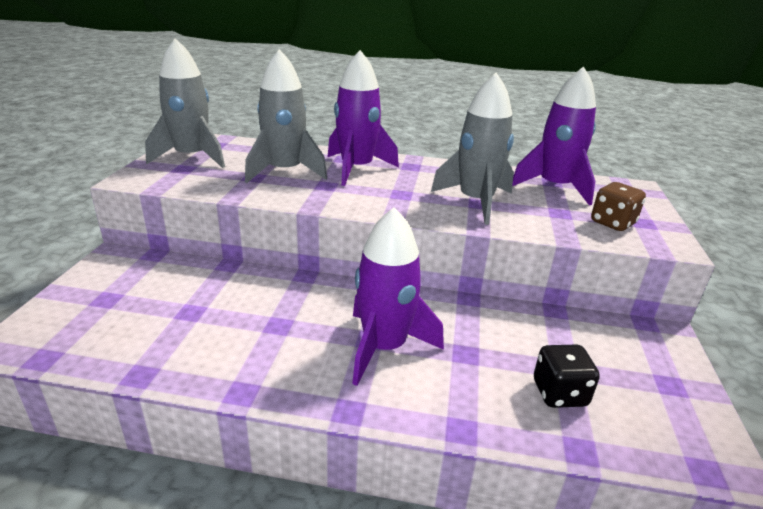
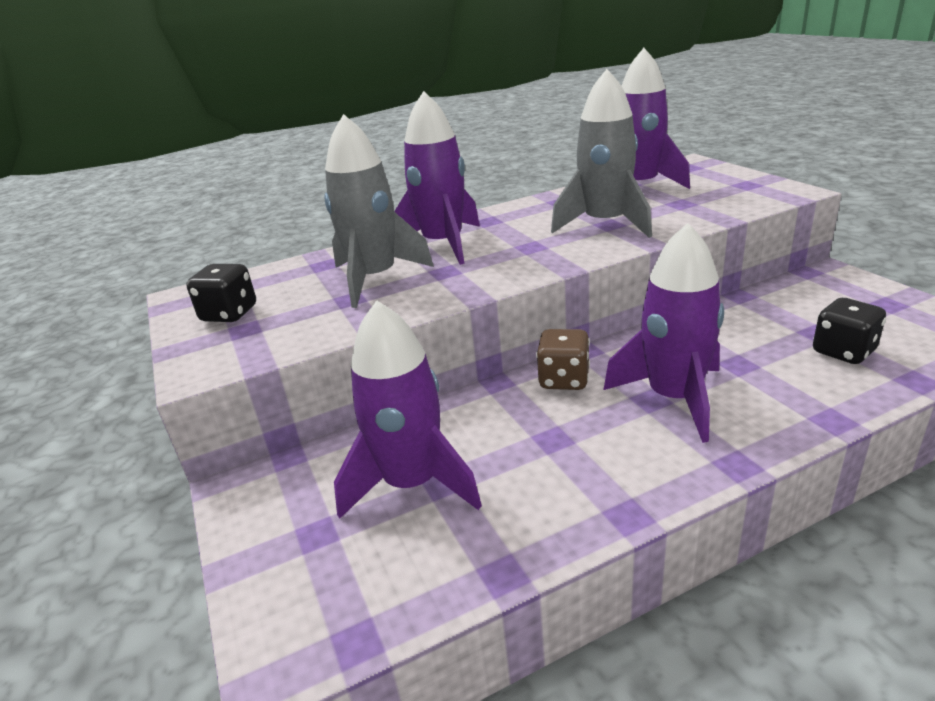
camera: 30 degrees left, 0 degrees up
grey rocket [145,38,225,168] -> black dice [186,264,256,322]
brown dice [591,182,646,231] -> brown dice moved to [536,329,590,390]
none -> purple rocket [334,301,482,519]

